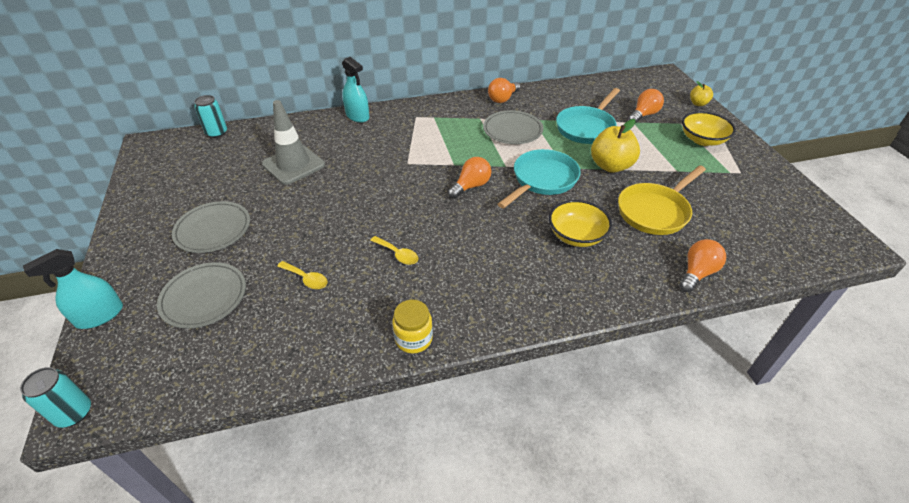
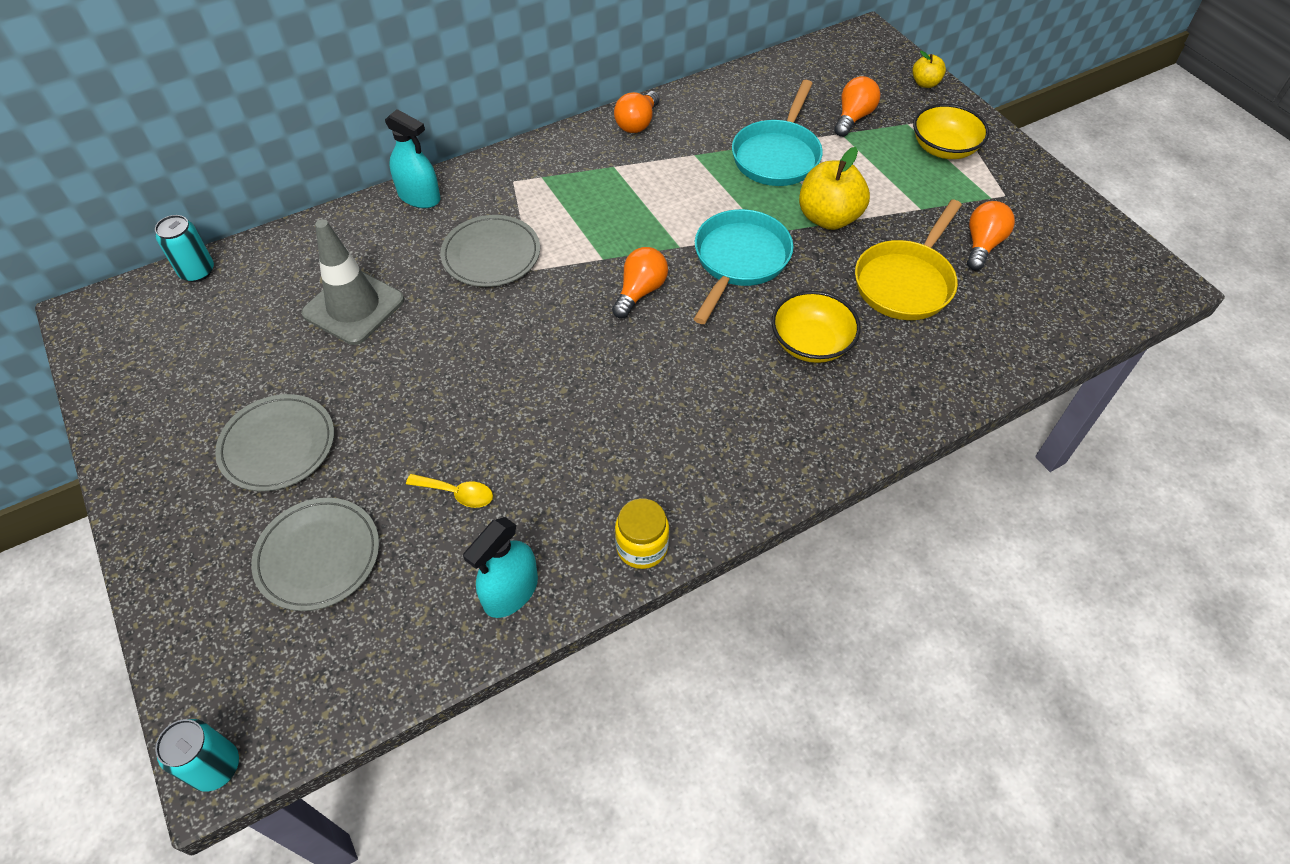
camera: 15 degrees left, 10 degrees up
turquoise spray bottle [23,249,123,329] -> turquoise spray bottle moved to [463,517,538,618]
yellow spoon [370,236,418,265] -> none
grey plate [483,110,543,144] -> grey plate moved to [440,215,540,287]
orange light bulb [679,239,726,292] -> orange light bulb moved to [967,201,1015,270]

